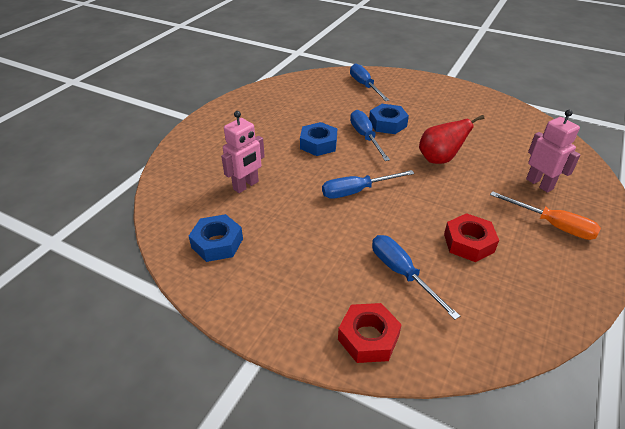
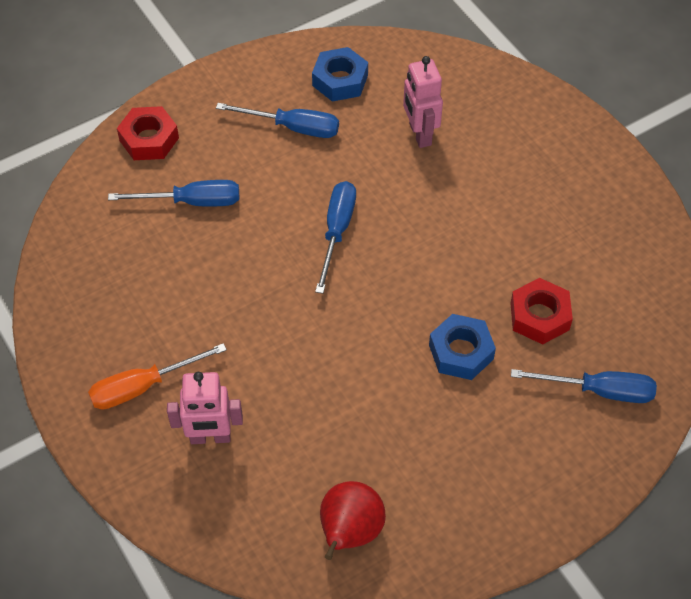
camera: 120 degrees right, 15 degrees up
blue nut [300,122,337,156] -> none
blue screwdriver [350,110,390,161] -> blue screwdriver moved to [216,103,339,138]
red pear [419,115,484,164] -> red pear moved to [320,481,386,560]
red nut [444,213,499,262] -> red nut moved to [510,278,573,345]

